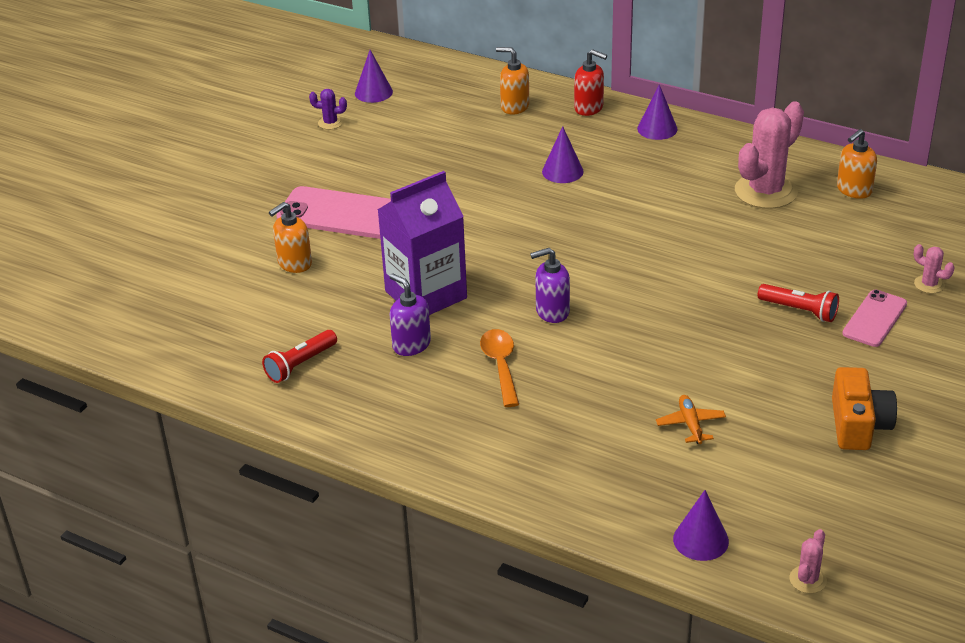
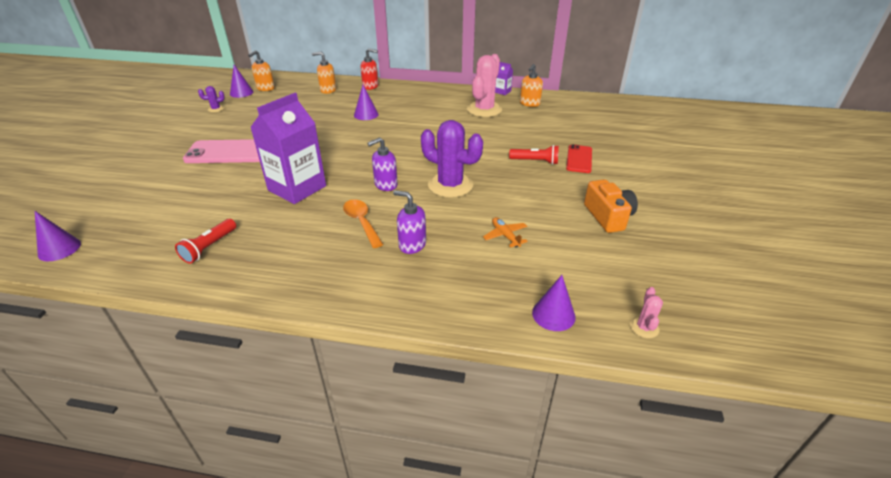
camera: 20 degrees left, 0 degrees up
orange soap dispenser [269,202,312,273] -> orange soap dispenser moved to [248,50,275,91]
purple soap dispenser [390,273,431,356] -> purple soap dispenser moved to [393,190,426,254]
purple cone [637,84,677,140] -> purple cone moved to [35,211,81,261]
pink phone [842,290,907,347] -> red phone [566,144,592,173]
pink cactus [914,244,955,293] -> none
none -> purple cactus [421,120,483,198]
none -> purple carton [495,62,513,95]

